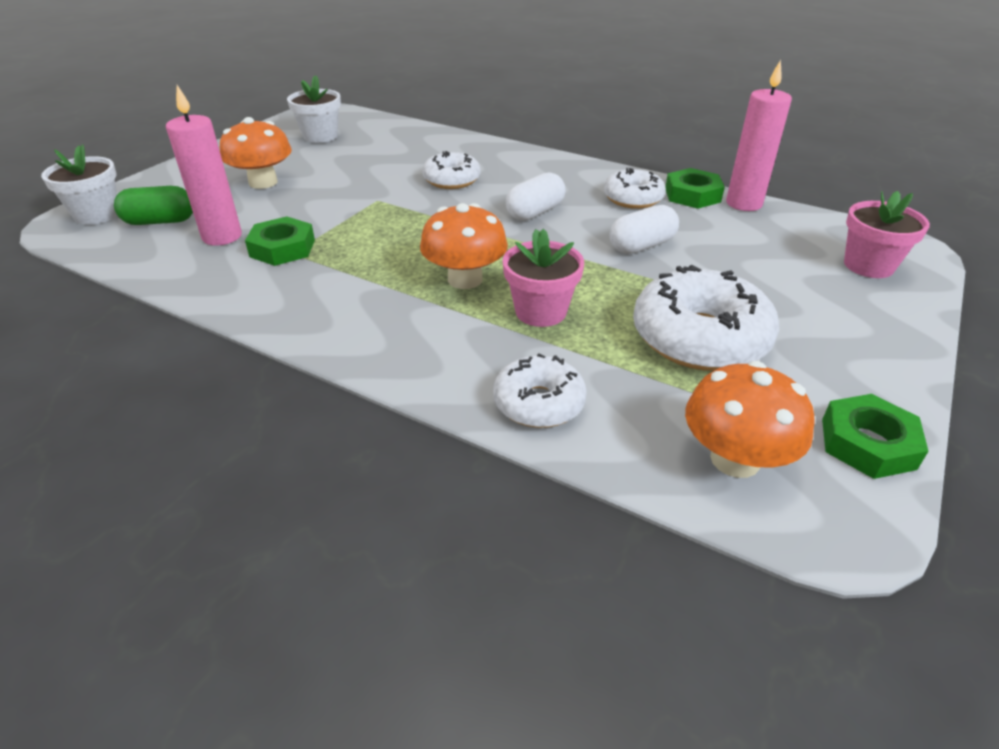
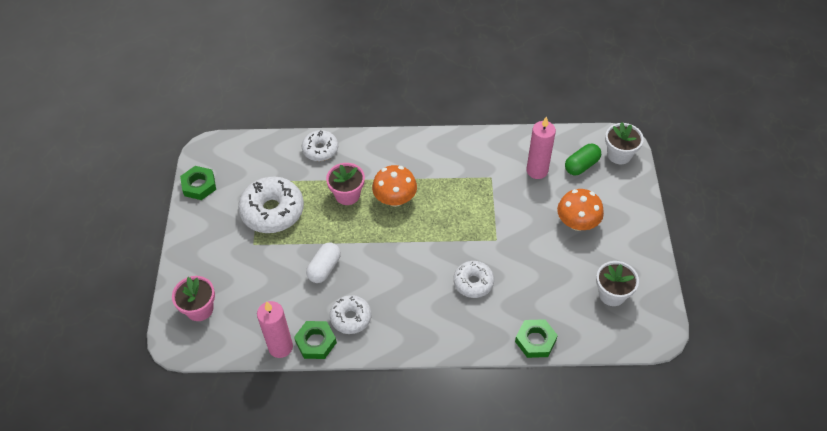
camera: 150 degrees right, 15 degrees up
green nut [245,216,315,266] -> green nut moved to [515,319,558,358]
white capsule [506,172,566,221] -> none
orange mushroom [685,361,815,478] -> none

